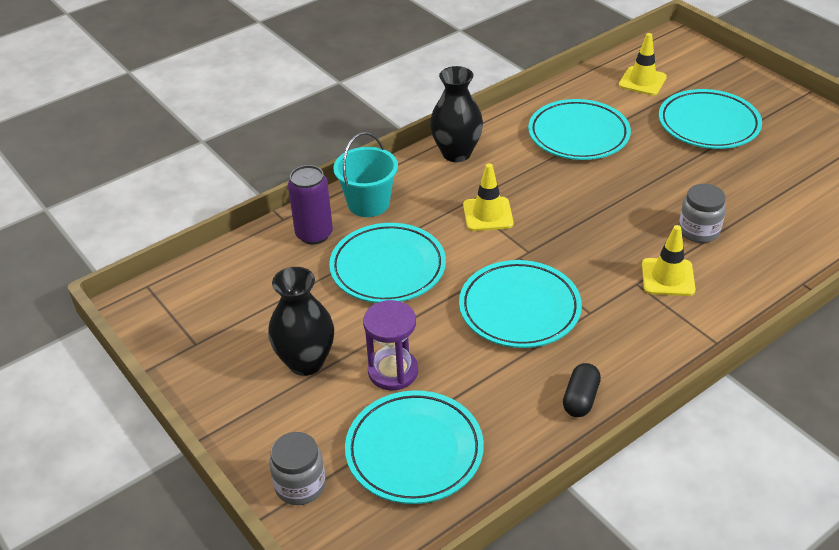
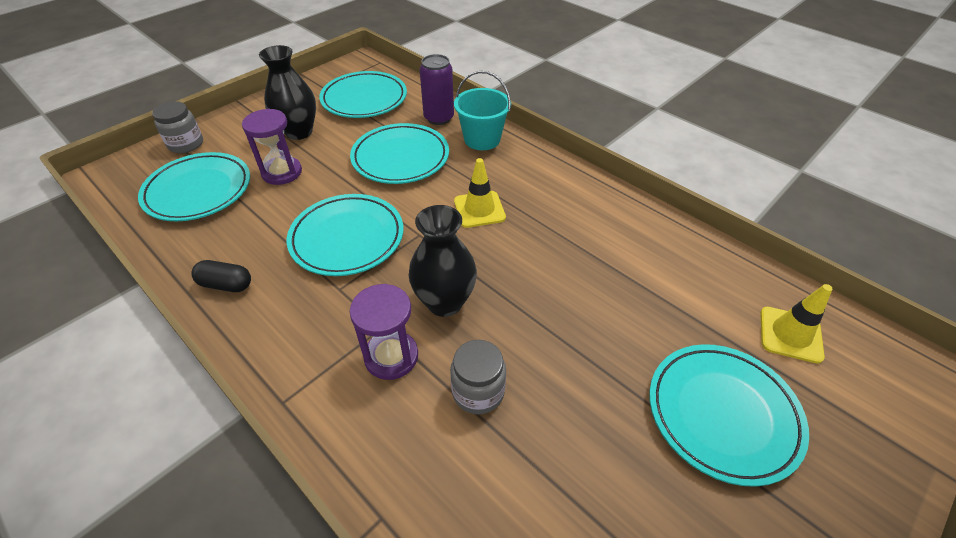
camera: 80 degrees right, 5 degrees up
black vase [430,66,483,162] -> black vase moved to [409,205,477,317]
turquoise plate [528,99,631,160] -> turquoise plate moved to [319,71,407,118]
yellow traffic cone [642,225,696,296] -> purple hourglass [350,284,418,380]

